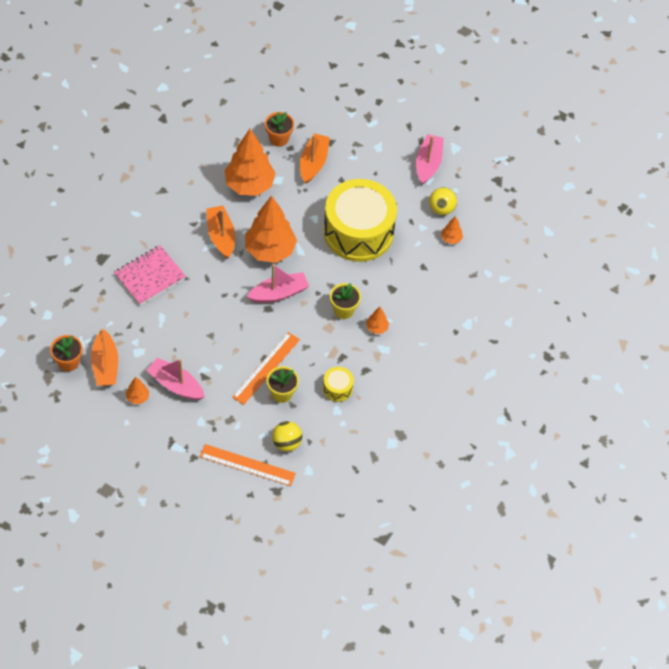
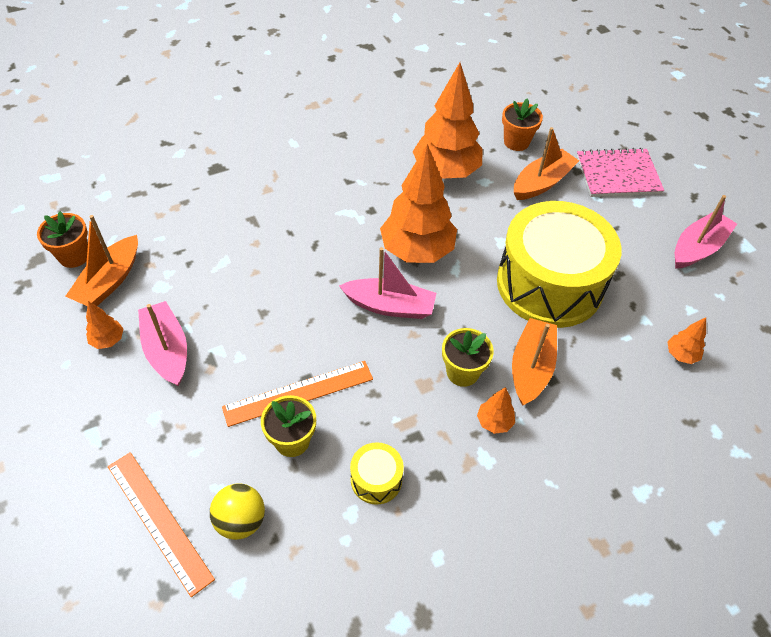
camera: 35 degrees right, 5 degrees down
pink notebook [114,245,186,305] -> pink notebook moved to [577,148,664,197]
orange boat [206,206,235,259] -> orange boat moved to [512,318,557,406]
yellow ball [429,187,457,215] -> none

